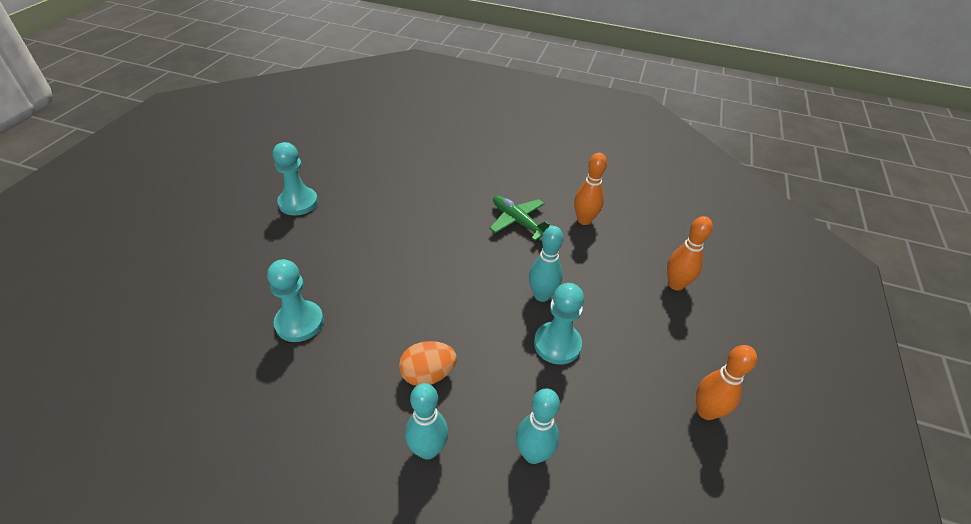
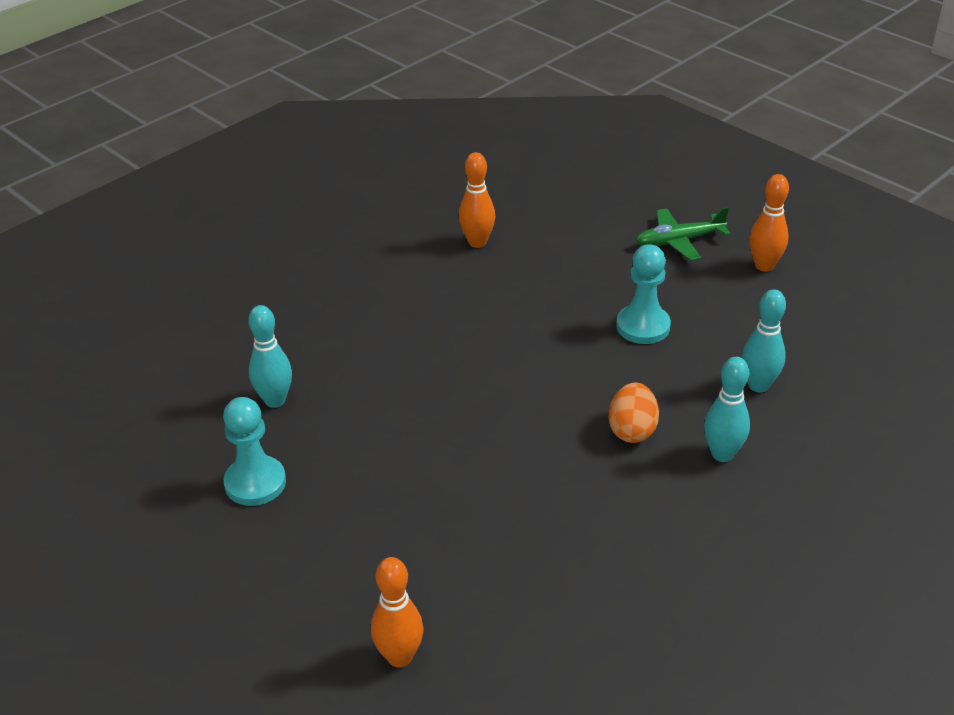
camera: 60 degrees left, 5 degrees down
turquoise pawn [267,259,324,342] -> none
green plane [489,195,552,241] -> green plane moved to [636,207,730,261]
turquoise bowling pin [529,226,563,302] -> turquoise bowling pin moved to [248,305,292,408]
orange bowling pin [667,216,713,291] -> orange bowling pin moved to [371,557,424,667]

